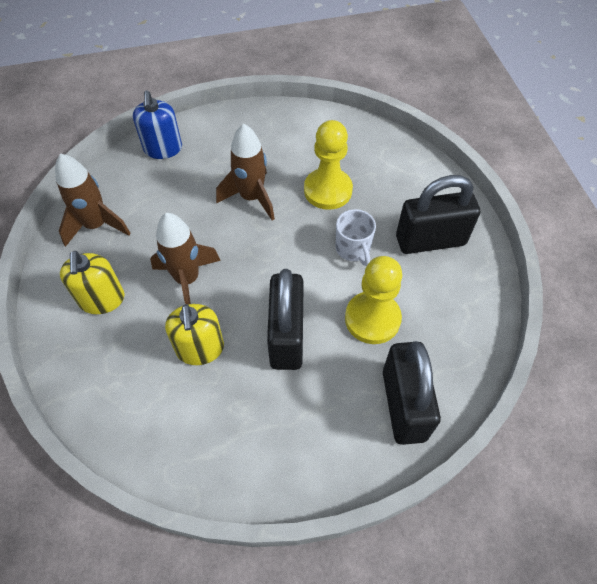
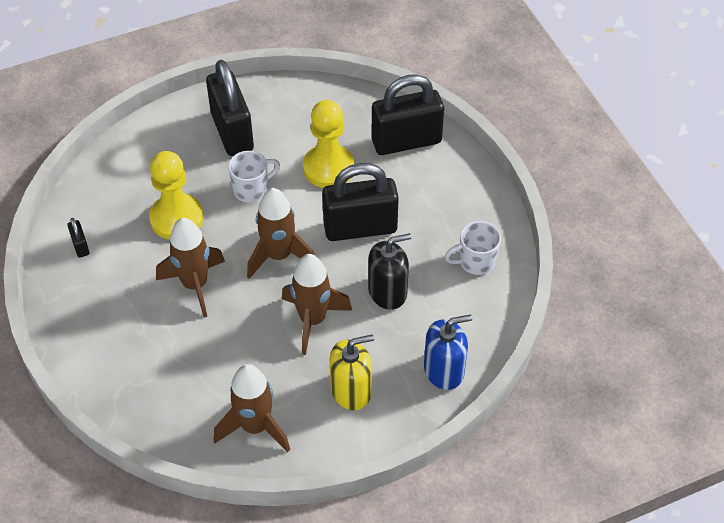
camera: 100 degrees left, 5 degrees down
blue soap dispenser [133,90,182,159] -> blue soap dispenser moved to [424,314,472,390]
yellow soap dispenser [165,304,224,365] -> black soap dispenser [368,233,411,310]
none -> black padlock [67,218,89,258]
none -> brown rocket [247,188,314,279]
none -> white mug [445,221,501,275]

